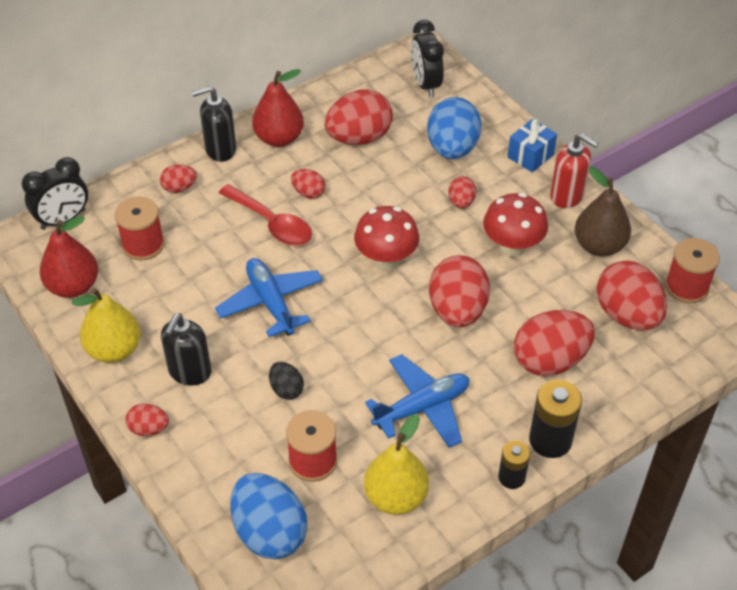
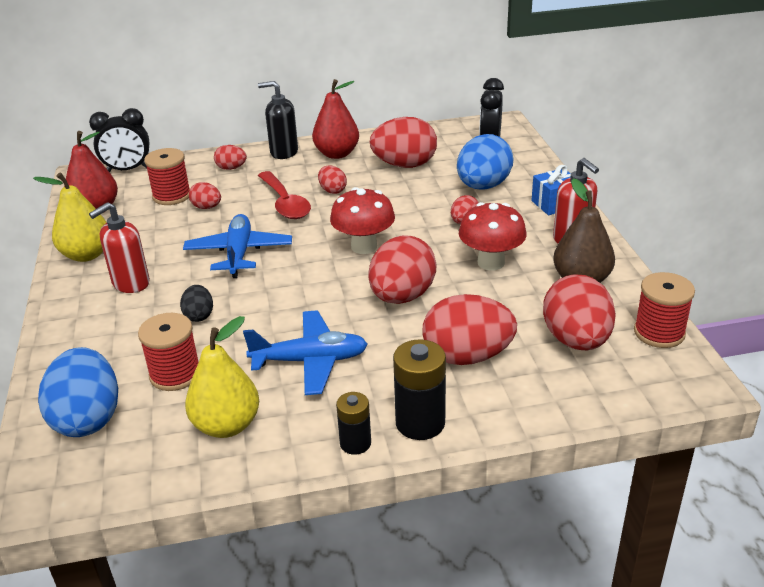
camera: 25 degrees right, 15 degrees down
red egg [125,404,169,436] -> red egg moved to [189,182,221,209]
black soap dispenser [161,313,211,386] -> red soap dispenser [89,202,150,293]

